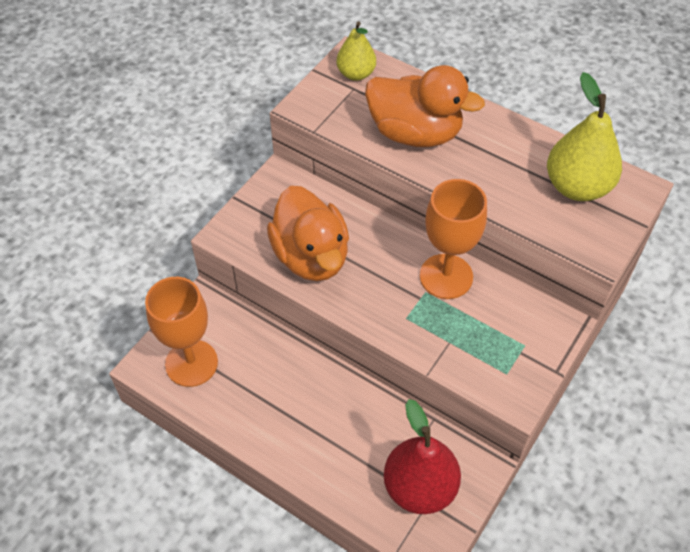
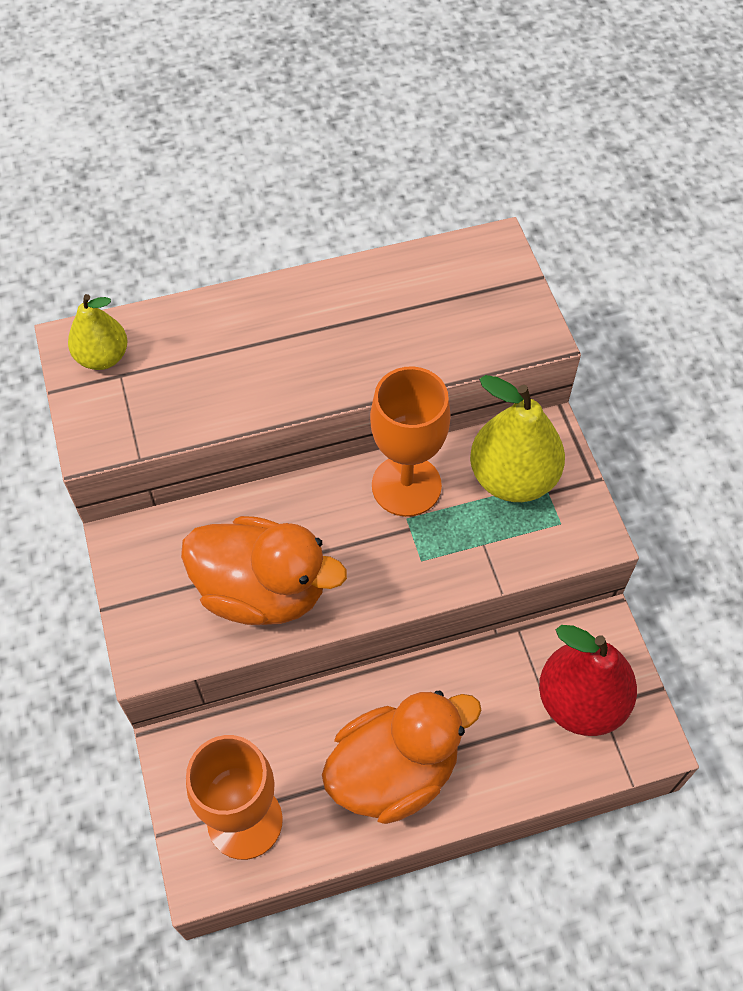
camera: 50 degrees left, 5 degrees up
orange duck [365,65,485,147] -> orange duck moved to [322,690,482,824]
yellow pear [547,72,622,201] -> yellow pear moved to [470,375,565,502]

